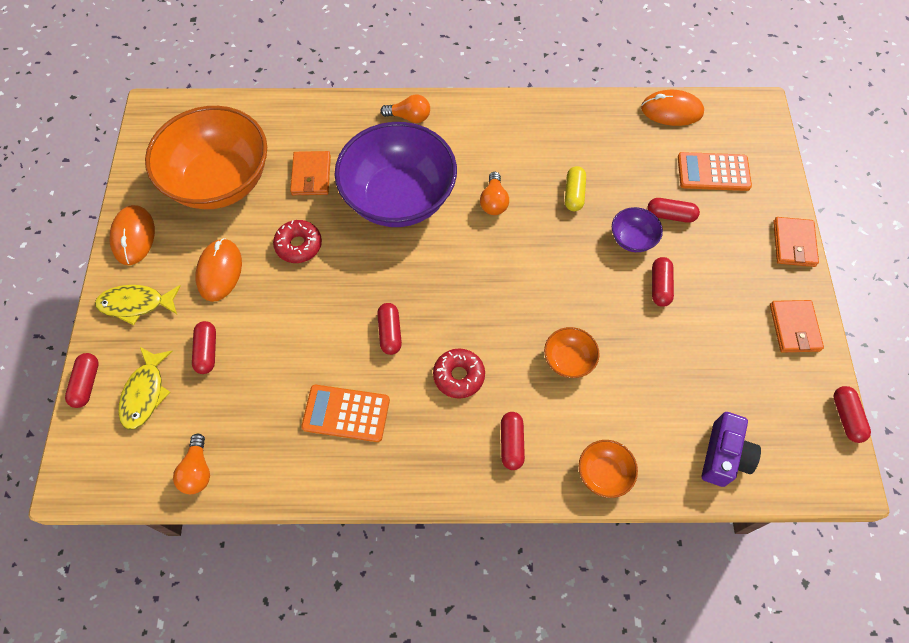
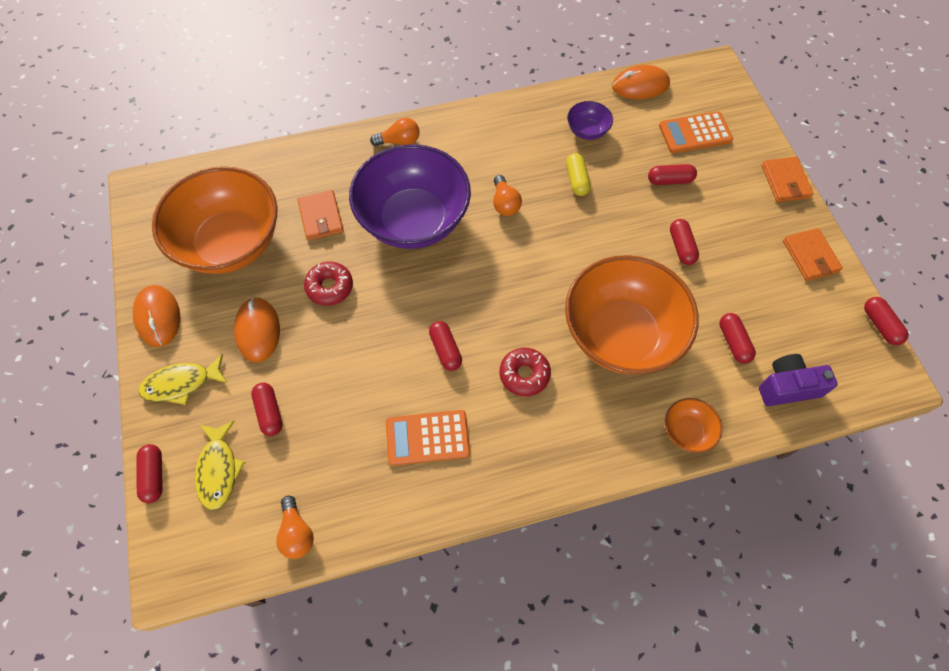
camera: 15 degrees left, 0 degrees up
red capsule [501,412,525,470] -> red capsule moved to [719,313,756,363]
orange bowl [544,327,600,378] -> orange bowl [565,255,699,375], size x2.39
purple bowl [612,207,663,252] -> purple bowl moved to [567,101,613,140]
purple camera [702,412,761,487] -> purple camera turned 105 degrees counterclockwise [759,354,838,406]

